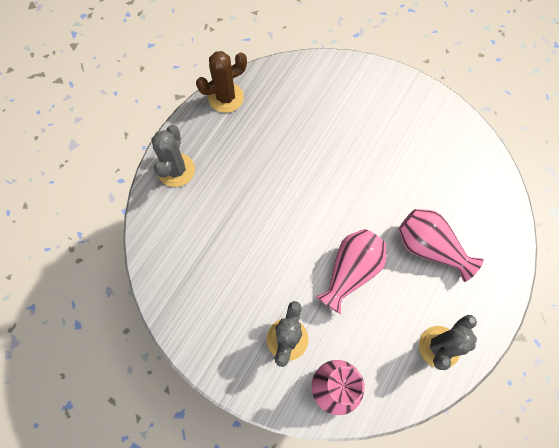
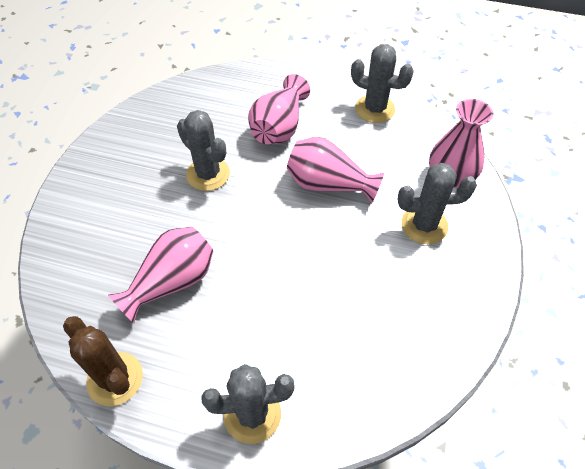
camera: 105 degrees left, 15 degrees down
none -> pink vase [108,227,213,323]
none -> grey cactus [177,110,230,191]

